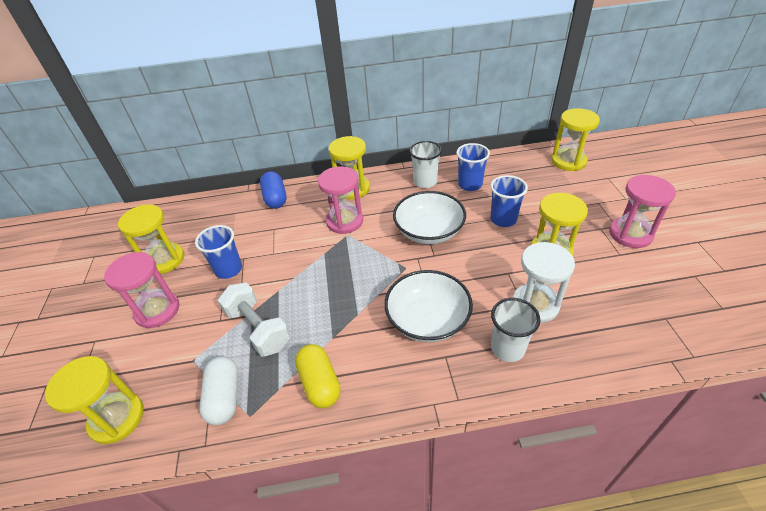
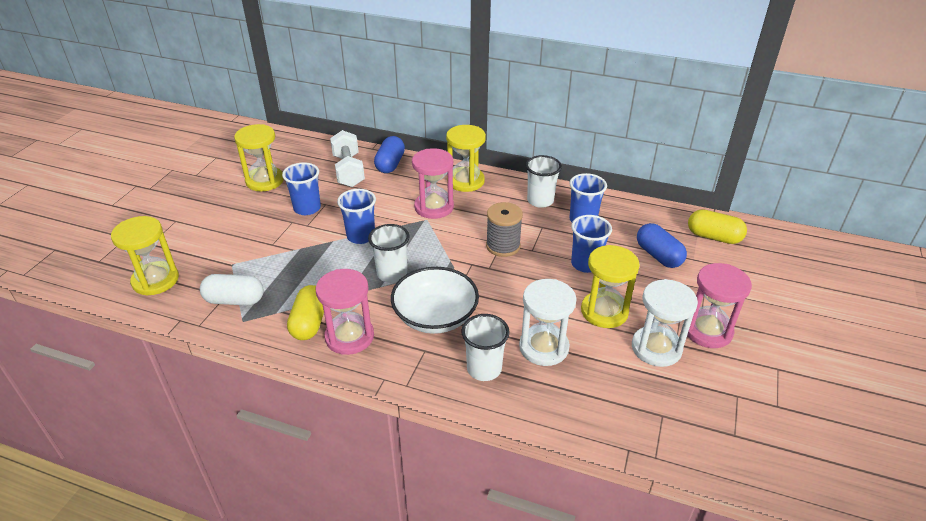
camera: 25 degrees right, 5 degrees down
pink hourglass [104,252,179,328] -> pink hourglass moved to [316,269,374,355]
white capsule [199,357,238,425] -> white capsule turned 75 degrees clockwise [200,274,264,305]
white dumbbell [218,283,290,357] -> white dumbbell moved to [330,130,365,187]
white bowl [393,191,466,244] -> grey spool [486,202,523,257]
yellow hourglass [551,108,600,171] -> yellow capsule [688,209,747,244]
none -> blue cup [337,189,376,244]
none -> white cup [368,224,409,283]
none -> white hourglass [632,279,698,367]
none -> blue capsule [637,223,687,268]

